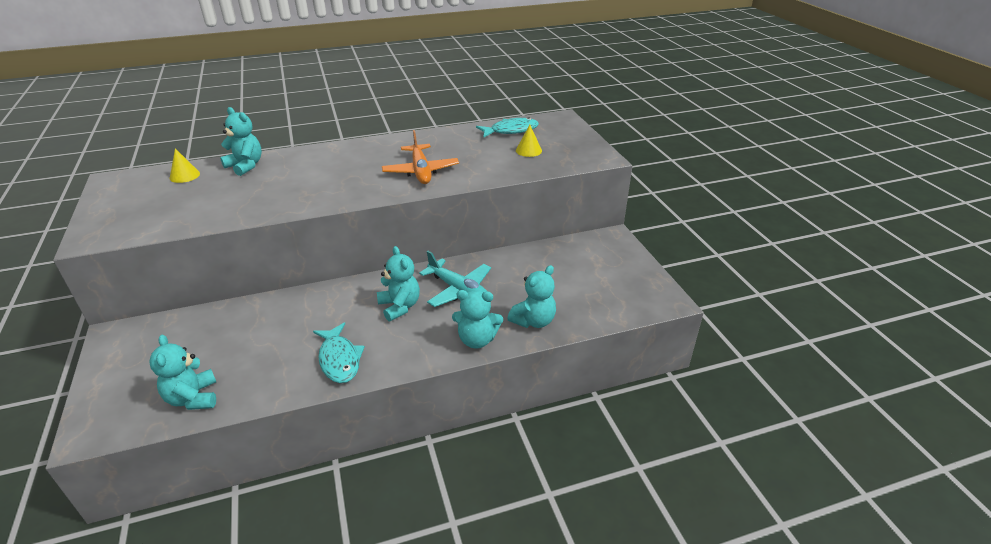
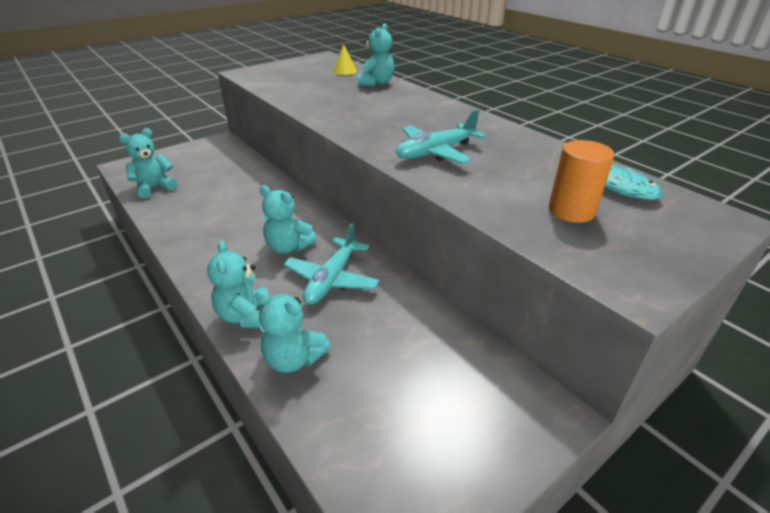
camera: 70 degrees right, 0 degrees up
turquoise fish [313,322,365,383] -> none
turquoise teddy bear [377,246,420,321] -> turquoise teddy bear turned 75 degrees clockwise [260,185,317,254]
orange plane [382,130,459,184] -> turquoise plane [396,109,486,164]
yellow cone [516,125,542,157] -> orange cylinder [549,140,614,223]

